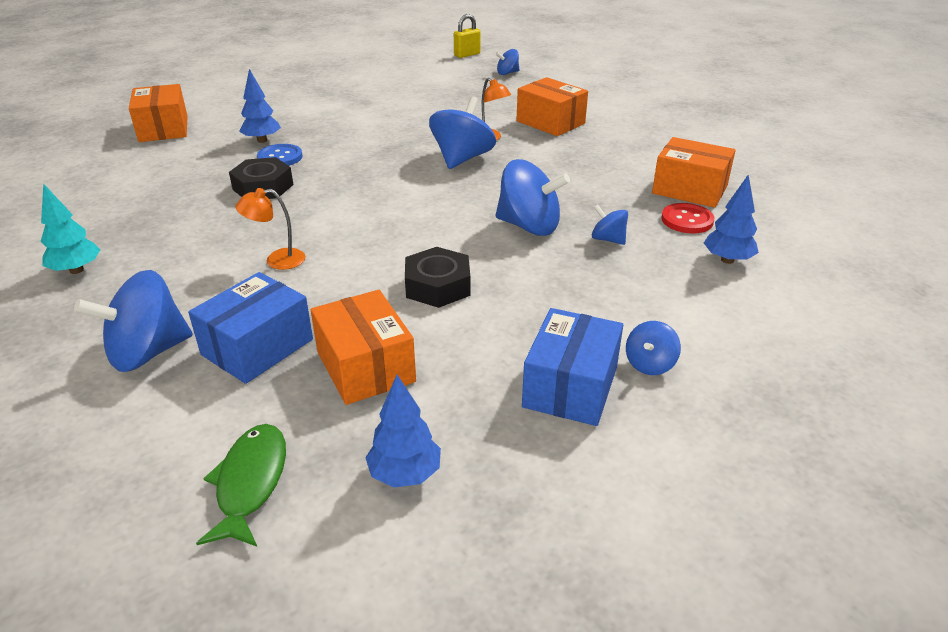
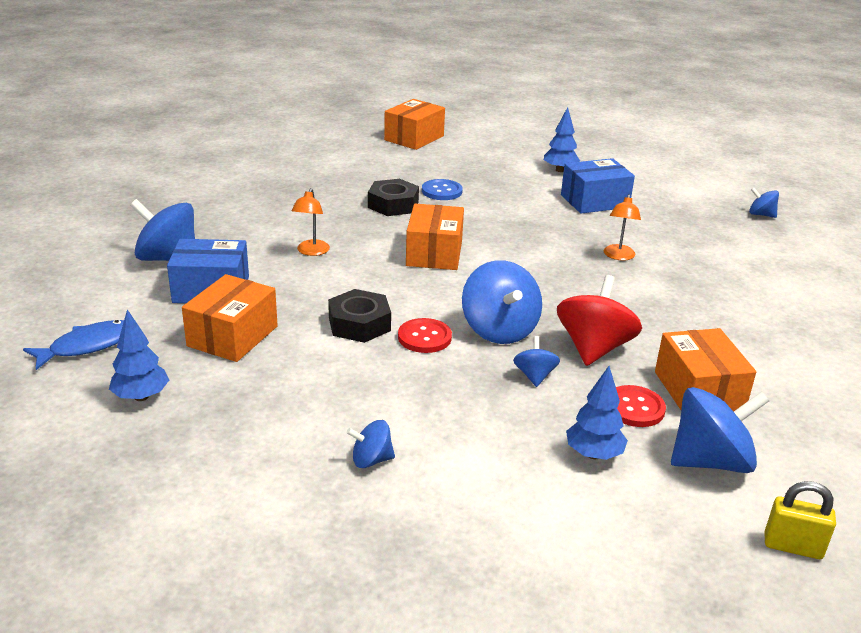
camera: 50 degrees right, 5 degrees down
turquoise tree [41,183,101,274] -> none
green fish [196,424,286,547] -> blue fish [23,320,124,370]
orange lamp [235,188,306,270] -> orange lamp turned 120 degrees counterclockwise [291,188,330,256]
blue tree [239,69,281,143] -> blue tree moved to [544,107,580,172]
blue spinning top [429,96,496,169] -> blue spinning top moved to [671,387,769,473]
yellow padlock [454,14,481,58] -> yellow padlock moved to [765,481,836,559]
orange box [516,77,588,136] -> orange box moved to [406,204,464,270]
blue box [522,308,623,426] -> blue box moved to [561,158,635,214]
none -> red button [398,318,452,353]
none -> red spinning top [557,275,642,366]

